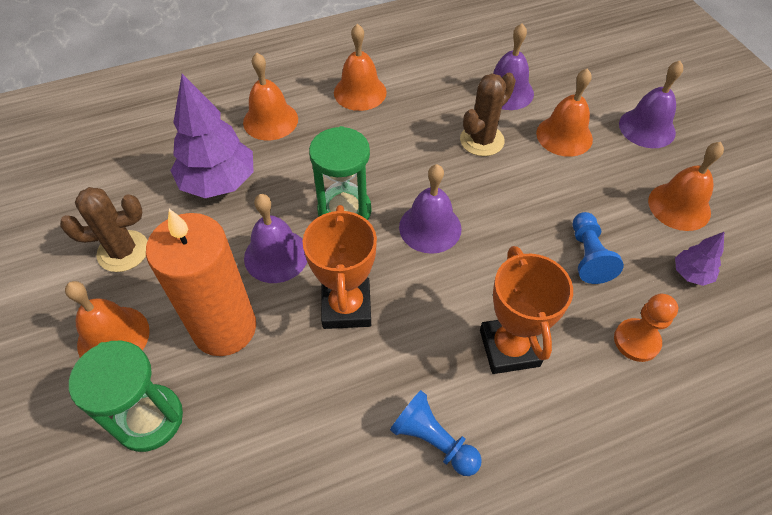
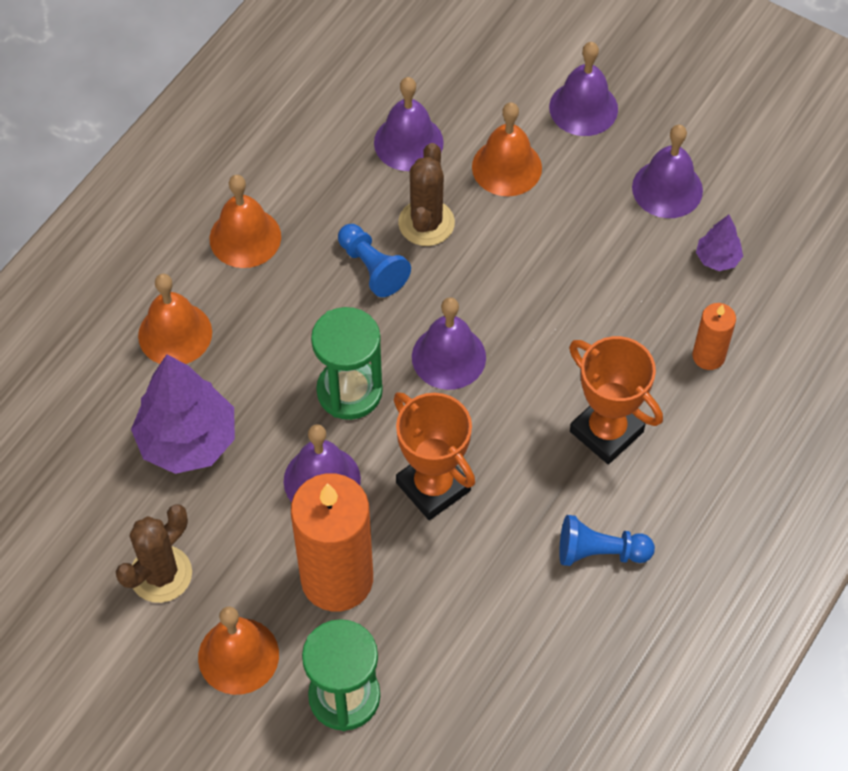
camera: 35 degrees left, 5 degrees up
blue pawn [573,212,624,284] -> blue pawn moved to [338,224,411,297]
orange pawn [614,294,678,362] -> orange candle [692,303,736,370]
orange bell [648,142,724,231] -> purple bell [632,125,703,218]

